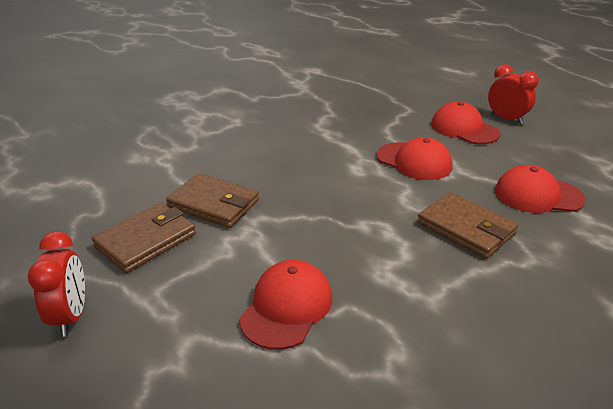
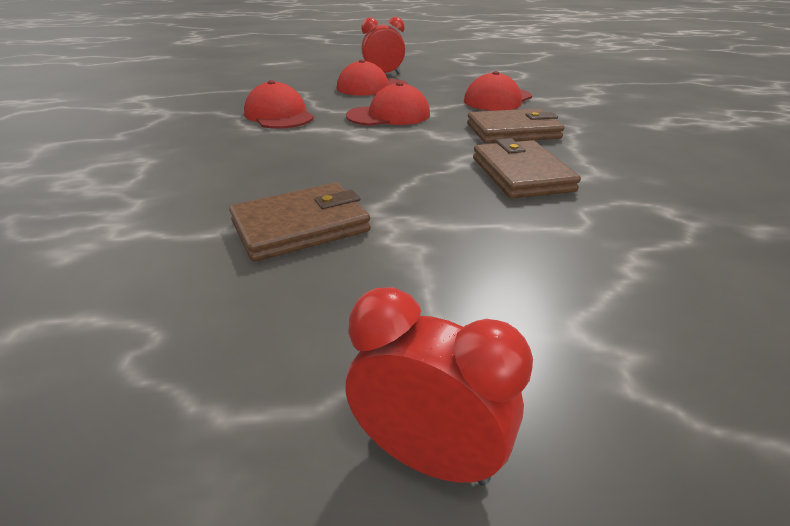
camera: 55 degrees left, 0 degrees up
brown wallet [92,202,196,273] -> brown wallet moved to [473,138,581,199]
red cap [239,260,332,350] -> red cap moved to [244,80,314,129]

